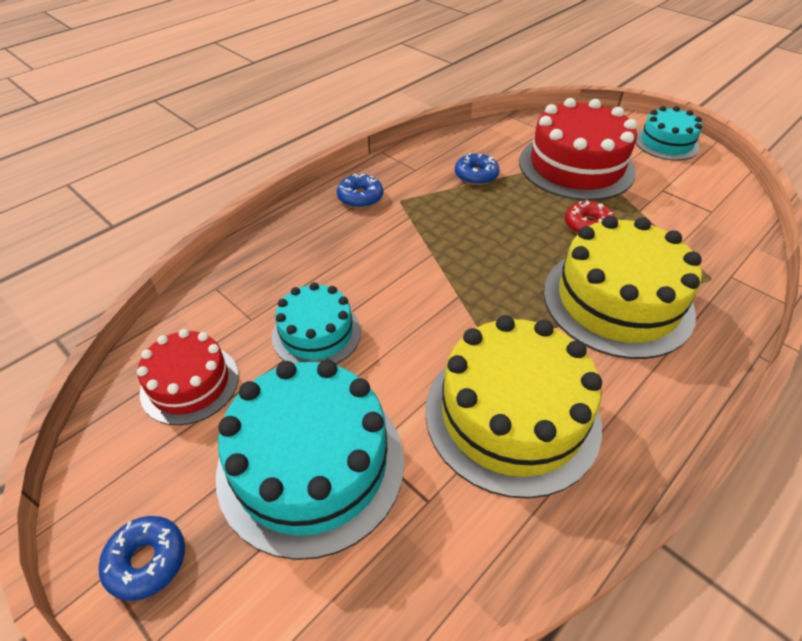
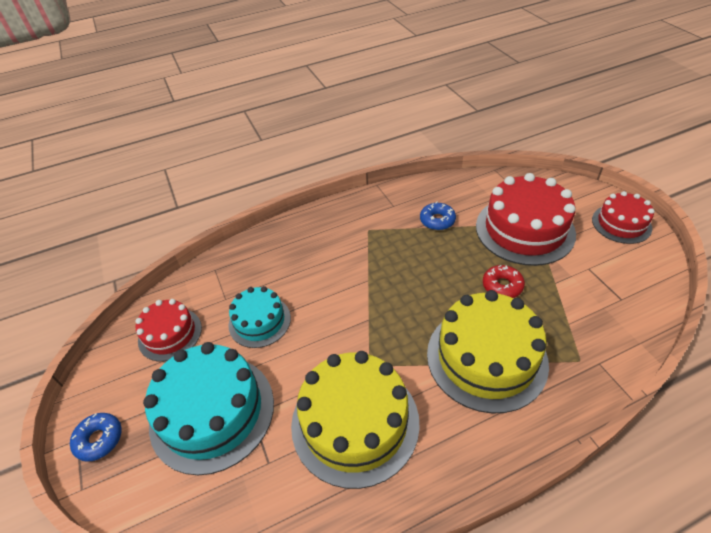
camera: 25 degrees right, 0 degrees up
blue donut [337,173,383,208] -> none
turquoise cake [636,106,702,160] -> red cake [592,191,655,244]

